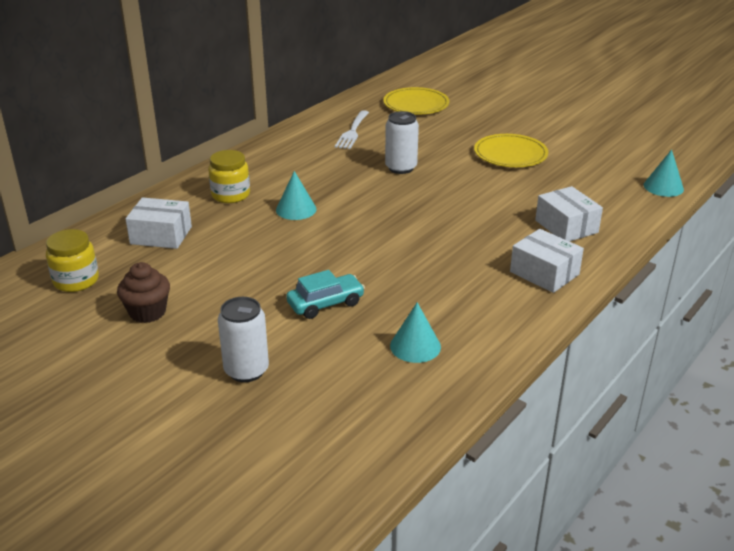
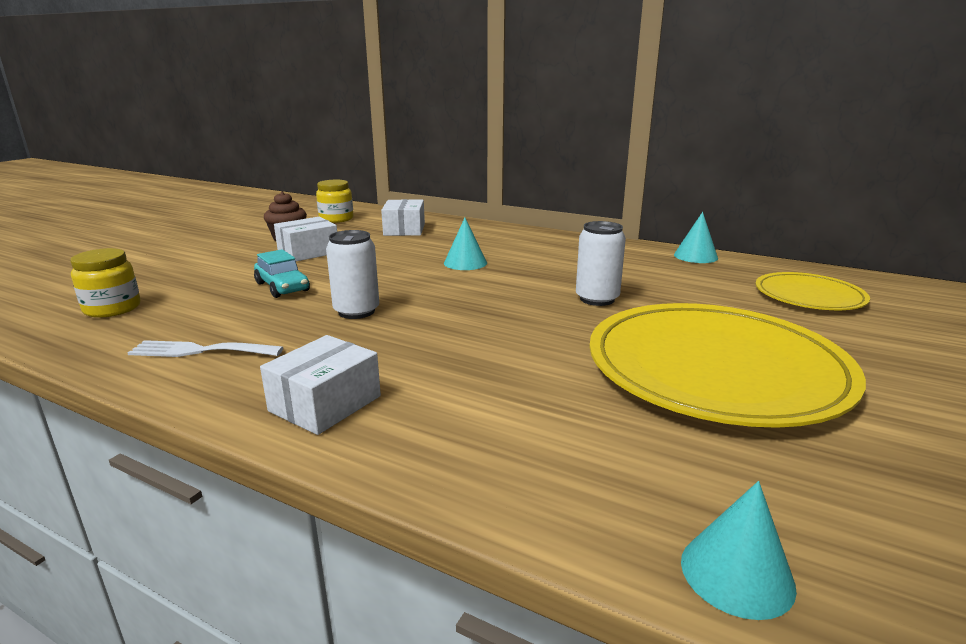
camera: 80 degrees right, 10 degrees down
yellow jar [208,150,250,203] -> yellow jar moved to [70,248,141,318]
white can [218,297,269,382] -> white can moved to [326,230,379,319]
white fork [335,110,369,149] -> white fork moved to [128,340,283,357]
turquoise cone [390,302,441,363] -> turquoise cone moved to [674,212,718,263]
yellow plate [474,134,548,167] -> yellow plate [589,303,866,428], size x1.91
white box [535,186,603,242] -> white box moved to [274,217,337,261]

